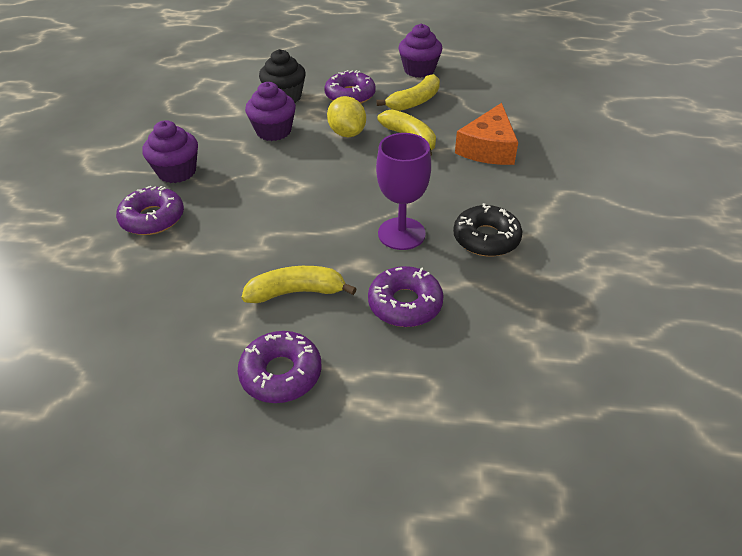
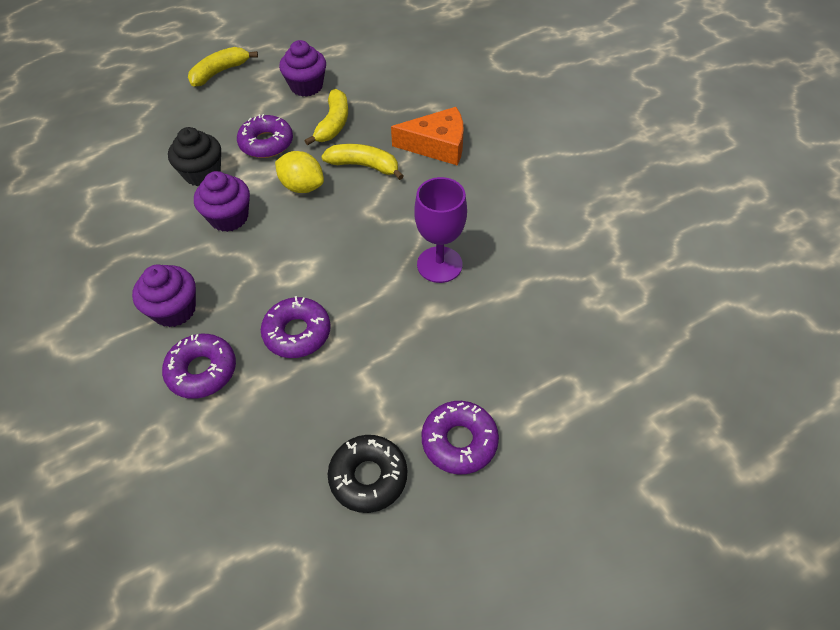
camera: 35 degrees left, 10 degrees up
yellow banana [242,266,357,303] -> yellow banana moved to [188,47,258,87]
purple donut [368,266,444,327] -> purple donut moved to [261,296,331,358]
black donut [453,203,522,257] -> black donut moved to [328,435,407,513]
orange cheese [455,103,518,165] -> orange cheese turned 75 degrees counterclockwise [391,107,464,165]

